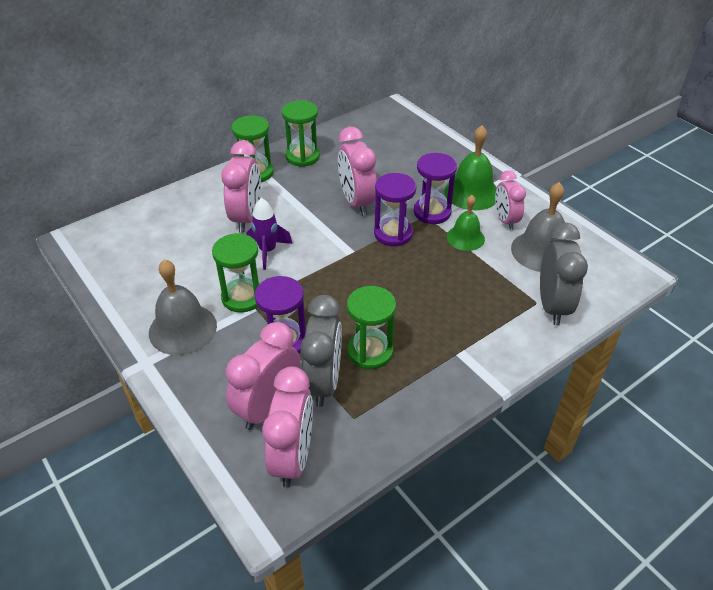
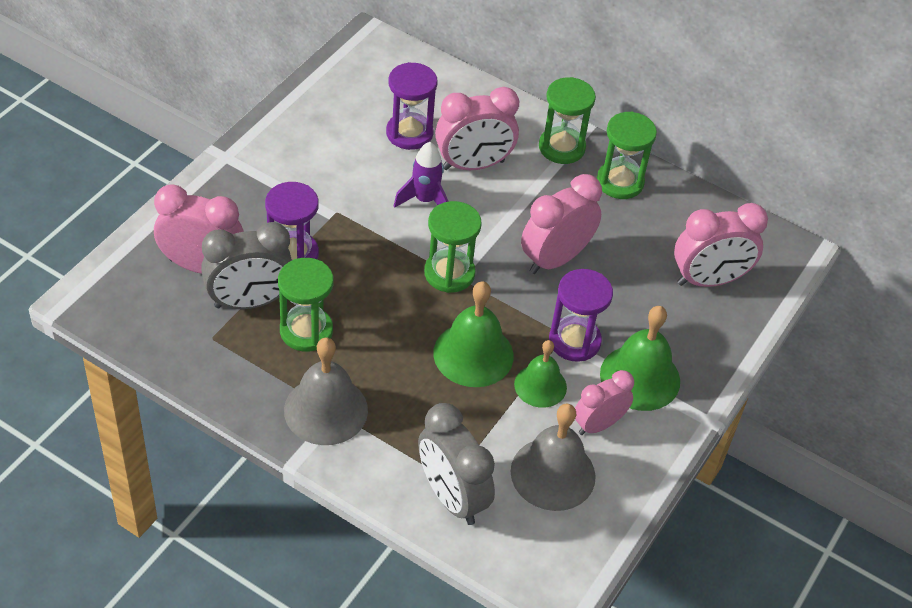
camera: 65 degrees right, 5 degrees up
grey bell [149,259,217,355] -> grey bell moved to [284,337,368,445]
green hourglass [212,233,260,312] -> green hourglass moved to [424,201,482,293]
pink clock [262,366,313,488] -> pink clock moved to [674,203,768,287]
purple hourglass [374,173,416,246] -> purple hourglass moved to [386,62,438,150]
grey clock [540,223,588,325] -> grey clock turned 75 degrees clockwise [418,403,495,525]
none -> green bell [433,281,514,387]

